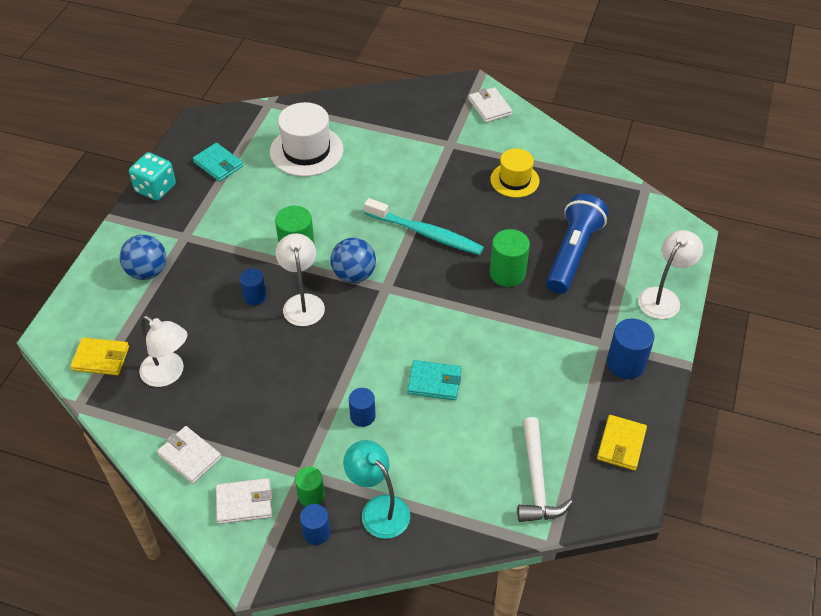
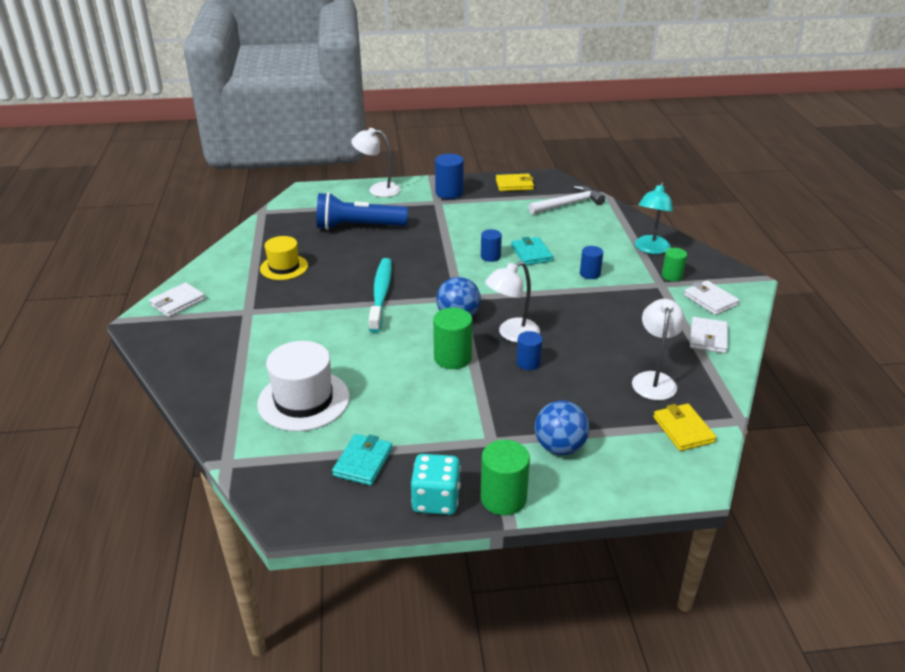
camera: 115 degrees left, 15 degrees down
blue cylinder [300,504,330,545] -> blue cylinder moved to [481,229,502,262]
green cylinder [490,229,530,287] -> green cylinder moved to [481,440,530,515]

